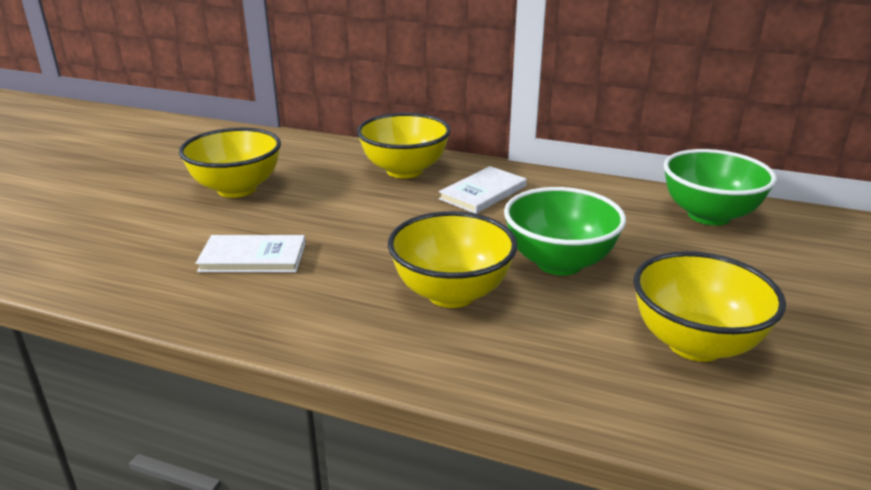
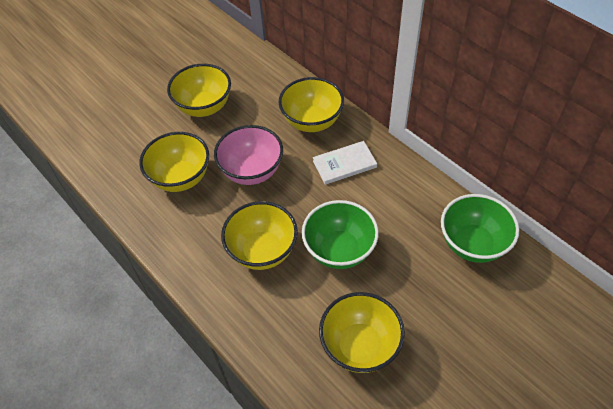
camera: 30 degrees right, 25 degrees up
white book [195,235,306,272] -> yellow bowl [139,132,209,192]
none -> pink bowl [214,125,283,185]

